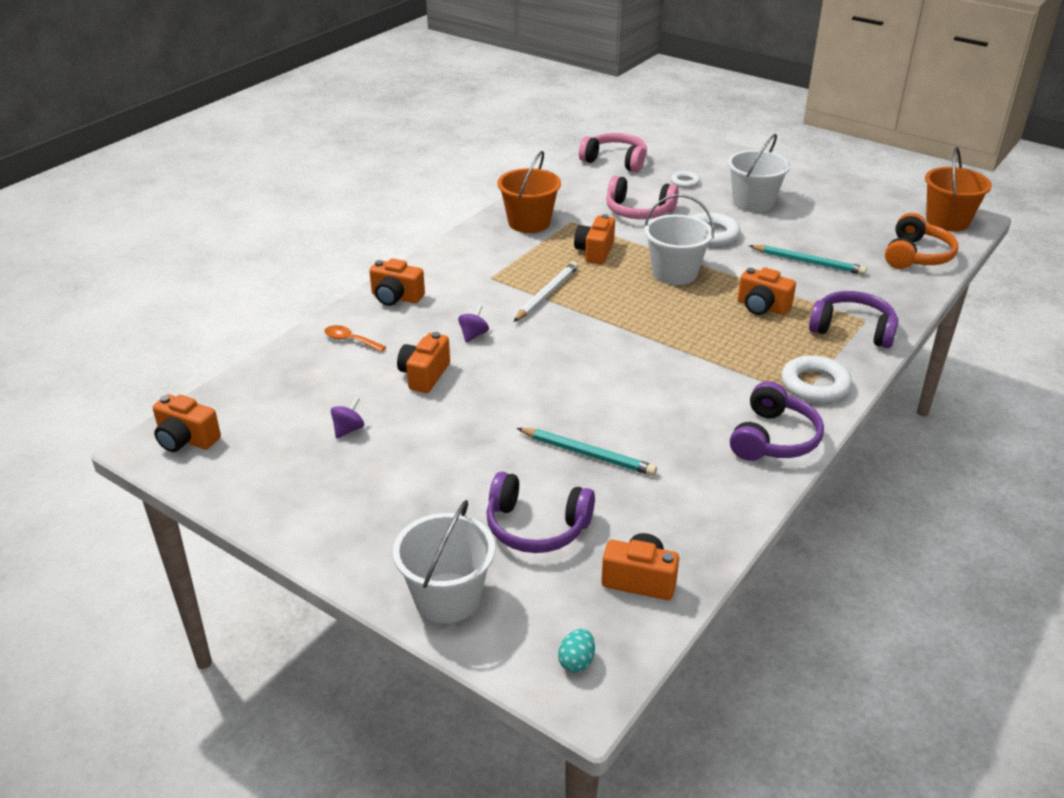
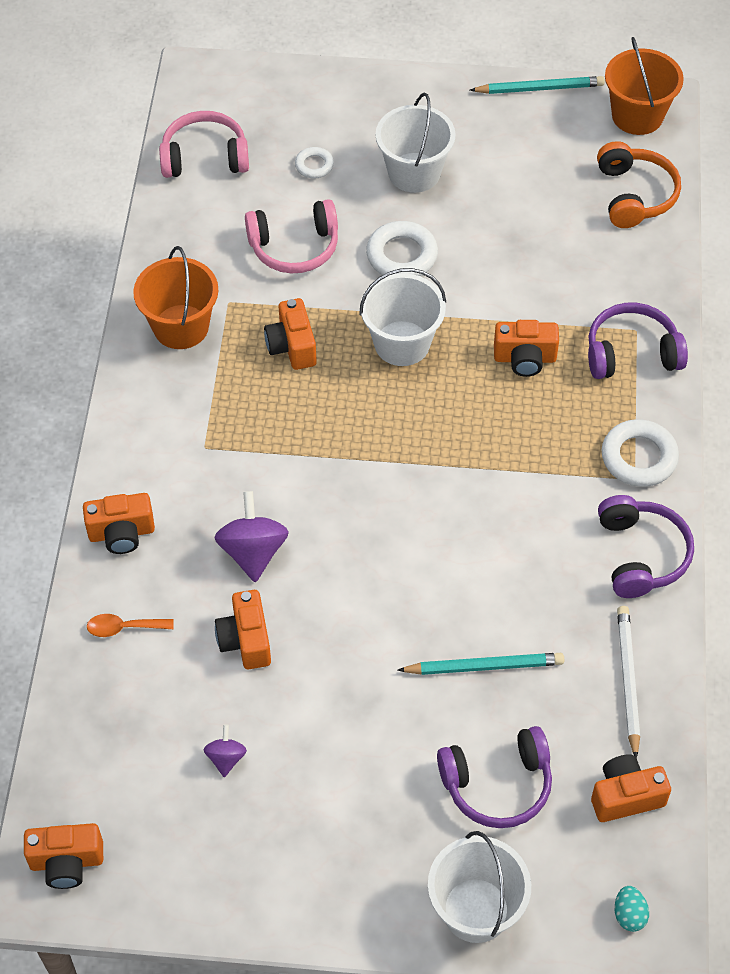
camera: 30 degrees left, 20 degrees up
purple spinning top [458,305,489,343] -> purple spinning top [214,491,289,582], size x1.83
white pencil [513,262,578,322] -> white pencil moved to [617,606,640,758]
turquoise pencil [749,245,867,275] -> turquoise pencil moved to [470,76,605,94]

